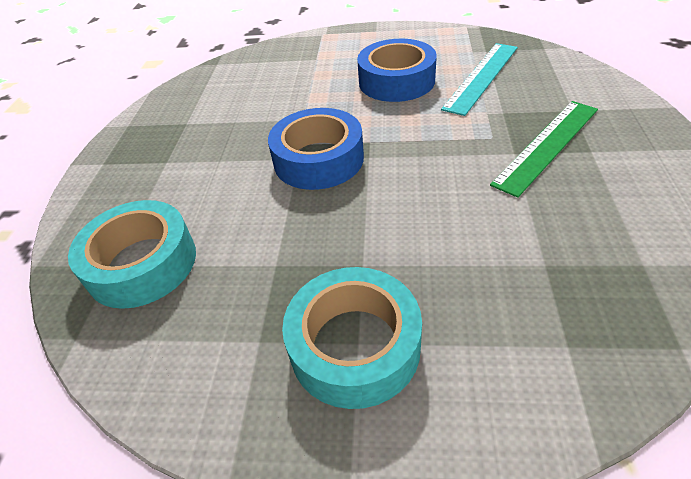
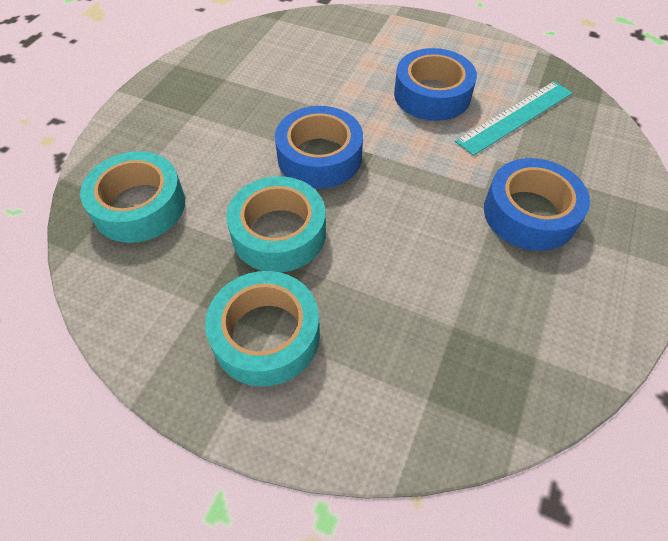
camera: 15 degrees right, 10 degrees up
green ruler [490,101,598,198] -> blue tape [484,158,590,251]
none -> turquoise tape [226,176,326,273]

